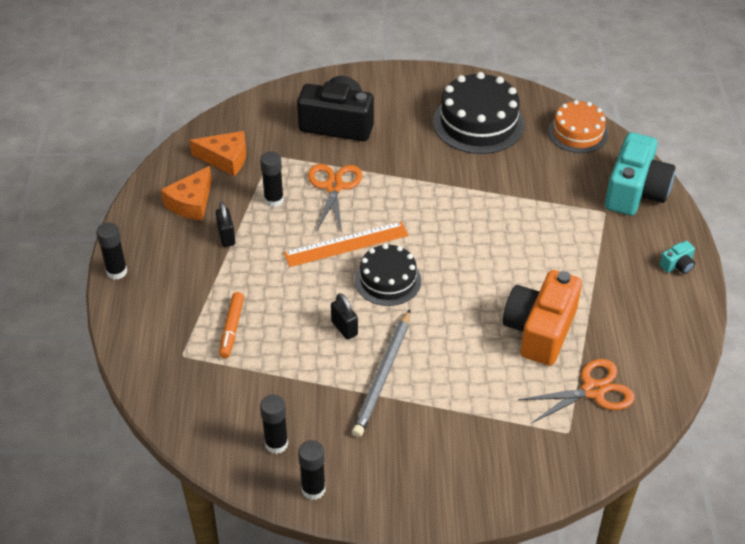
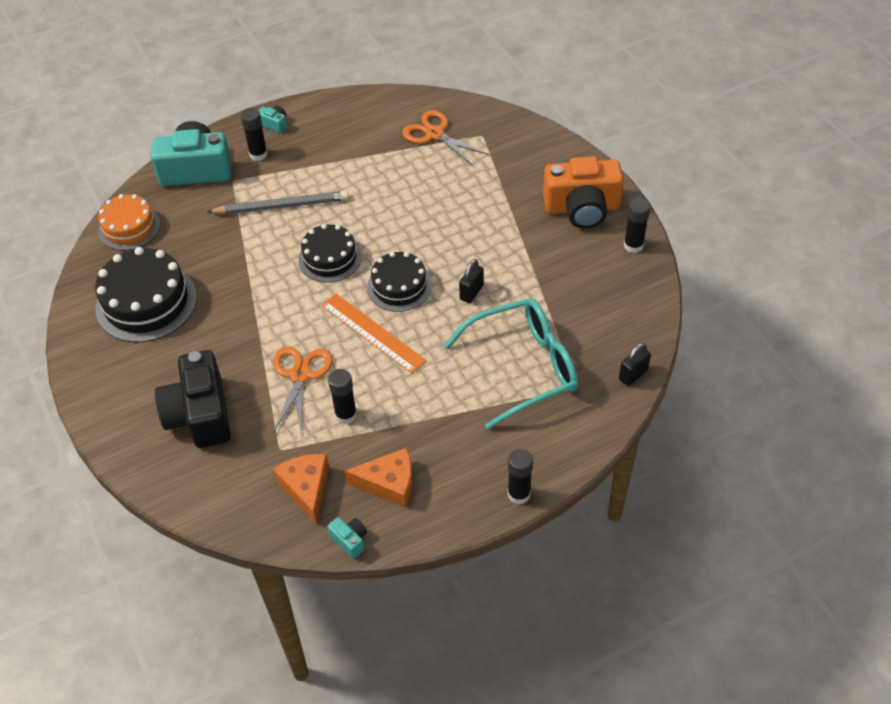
camera: 115 degrees left, 5 degrees up
black padlock [216,202,235,247] -> black padlock moved to [619,343,651,386]
orange marker [219,292,244,358] -> turquoise glasses [444,298,578,429]
black glue stick [260,395,288,454] -> black glue stick moved to [241,108,268,161]
orange scissors [308,164,362,232] -> orange scissors turned 120 degrees clockwise [273,347,333,433]
grey pencil [352,309,410,437] -> grey pencil moved to [207,191,349,215]
orange camera [503,270,582,366] -> orange camera moved to [543,156,624,229]
none -> black cake [298,224,362,283]
none -> turquoise camera [327,517,367,559]

